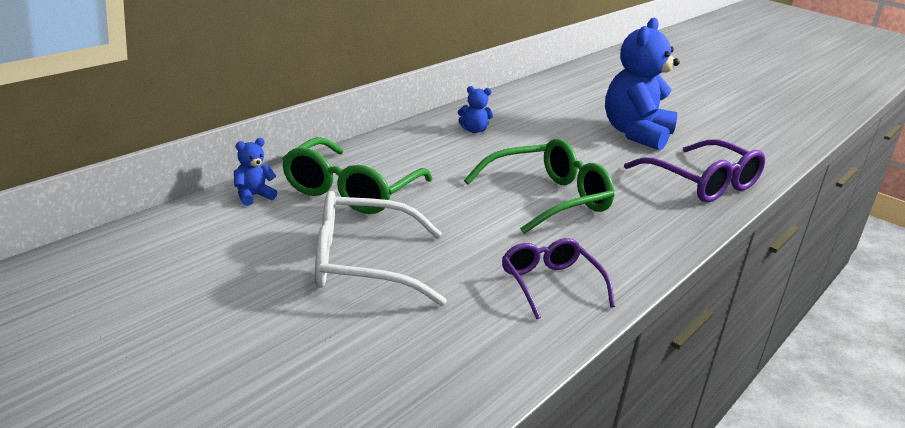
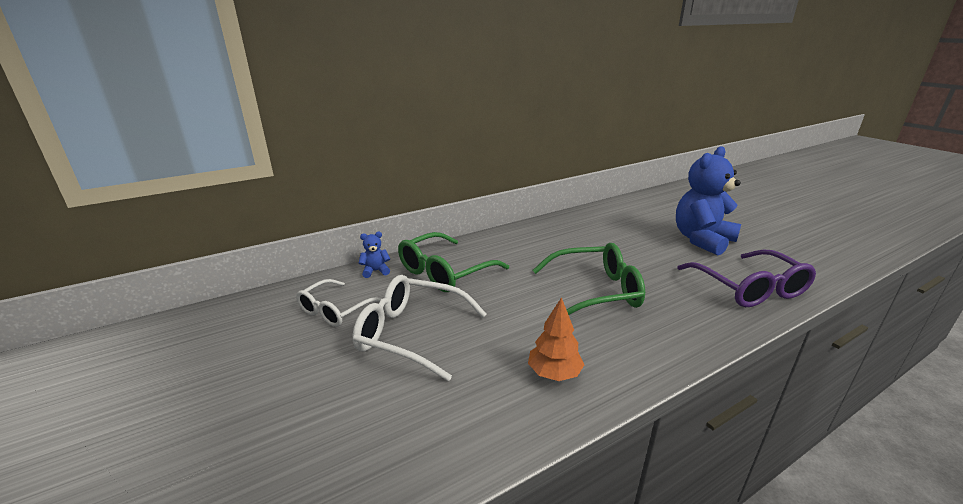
camera: 25 degrees right, 0 degrees up
blue teddy bear [458,86,493,133] -> none
purple glasses [502,238,615,319] -> orange tree [528,297,584,381]
none -> white glasses [296,279,381,327]

